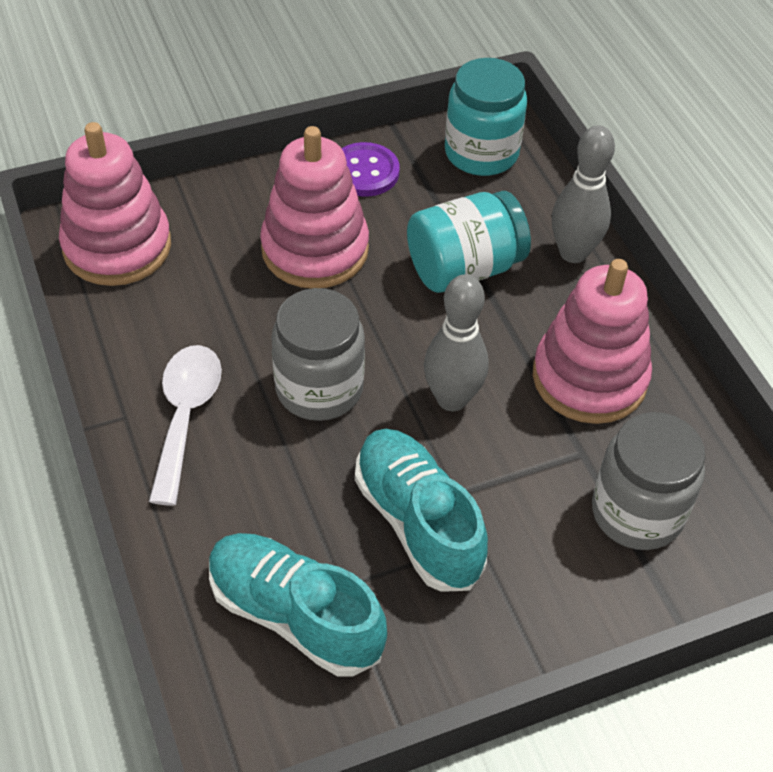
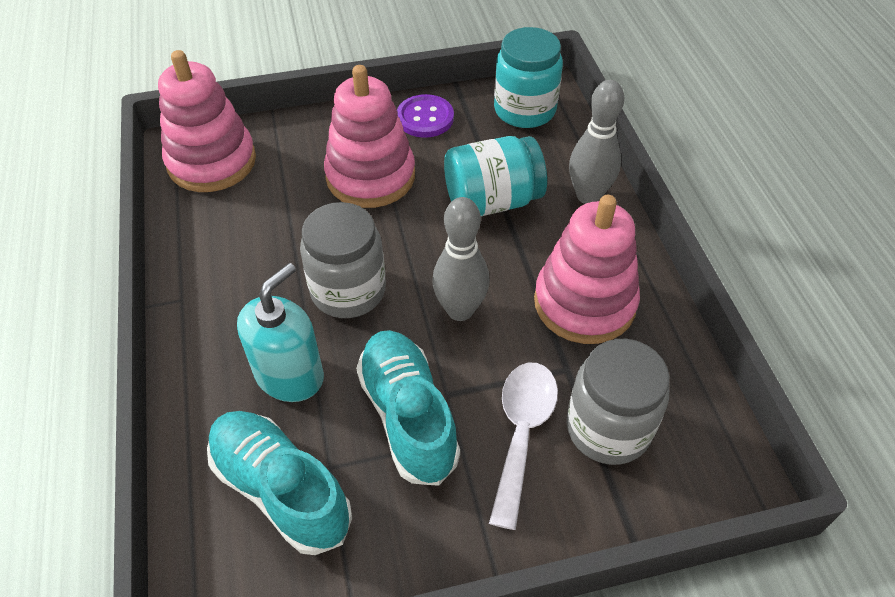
camera: 10 degrees right, 0 degrees up
white spoon [149,345,222,506] -> white spoon moved to [489,363,558,530]
none -> turquoise soap dispenser [237,263,324,402]

